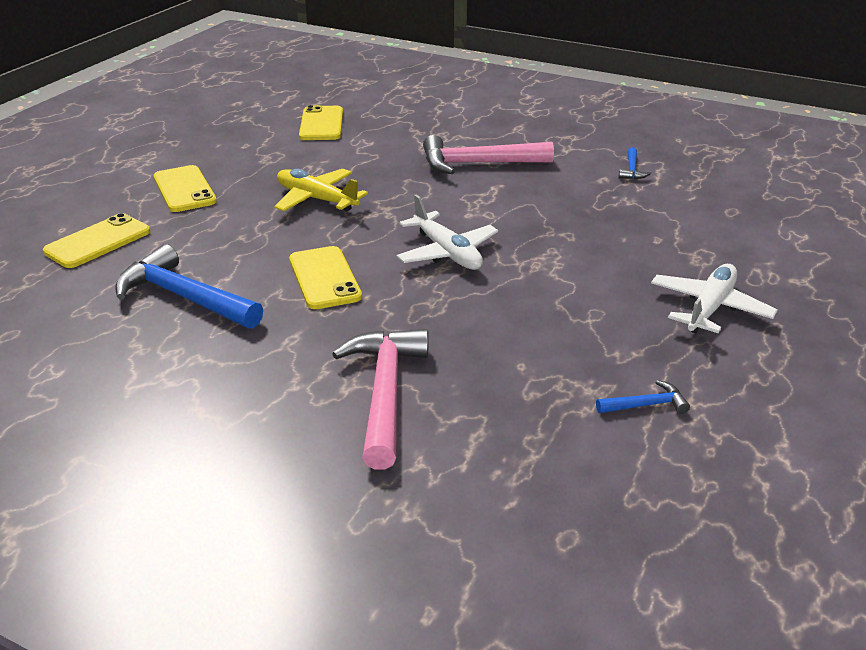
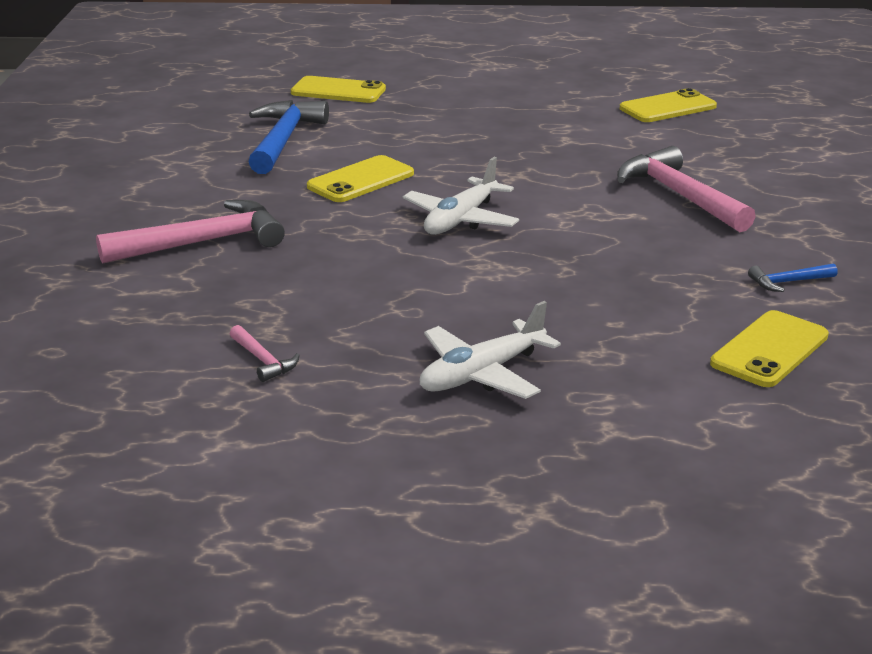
camera: 65 degrees right, 5 degrees down
yellow phone [154,165,217,212] -> yellow phone moved to [710,310,829,387]
yellow plane [274,169,368,211] -> none
blue hammer [596,380,690,414] -> pink hammer [230,325,300,382]
white plane [651,264,777,333] -> white plane turned 135 degrees clockwise [420,301,561,399]

